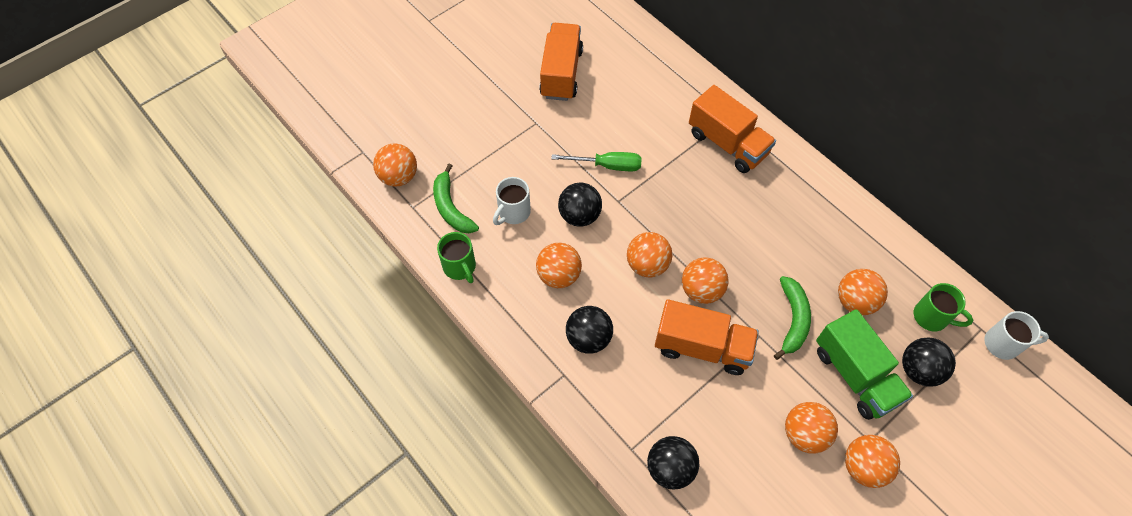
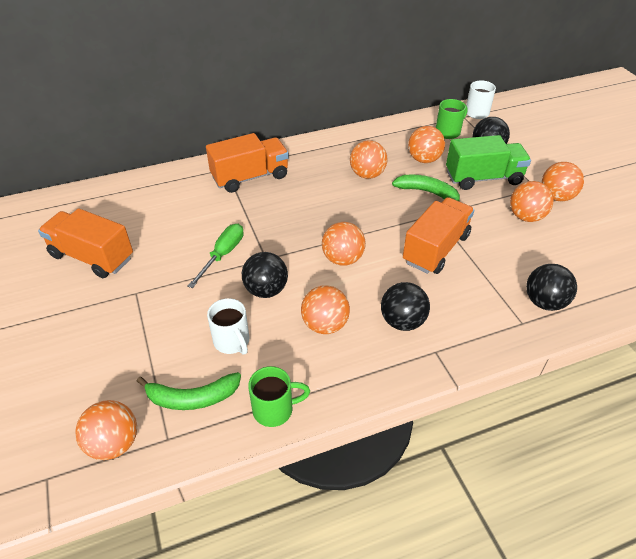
camera: 70 degrees left, 15 degrees down
orange ball [682,258,728,304] -> orange ball moved to [350,140,387,179]

